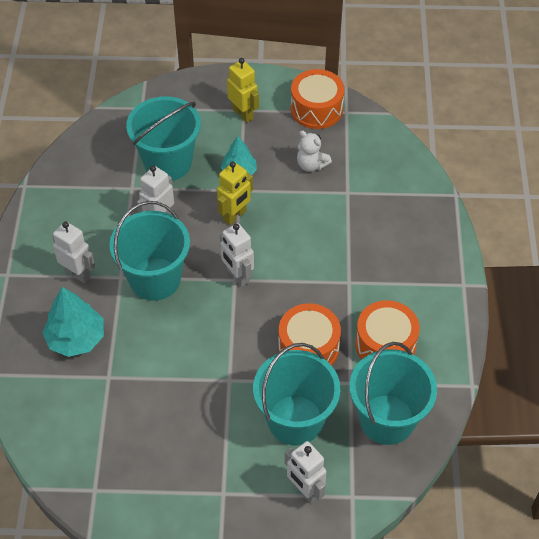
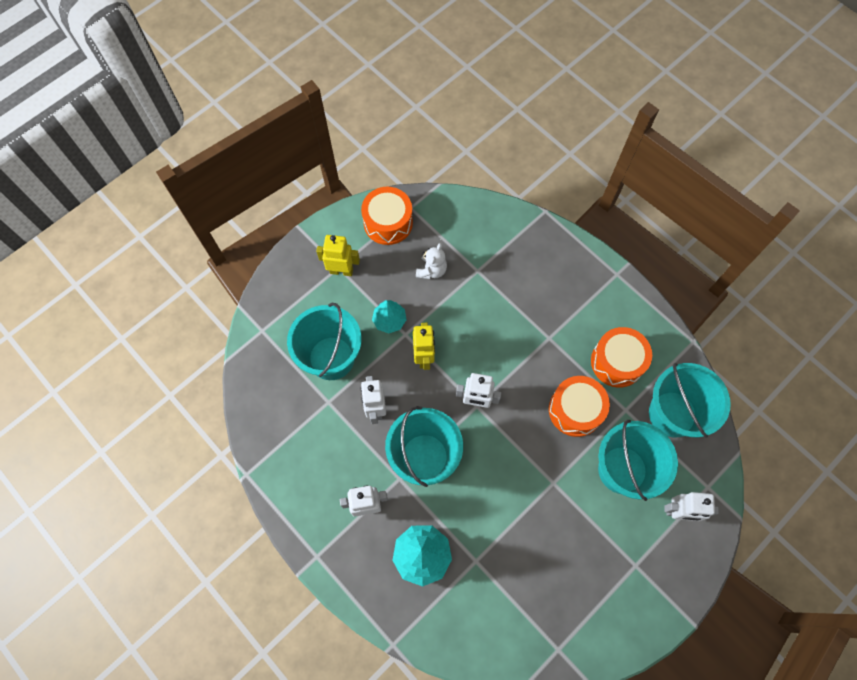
camera: 45 degrees left, 15 degrees up
white teddy bear [297,130,332,172] -> white teddy bear turned 60 degrees counterclockwise [416,243,447,279]

